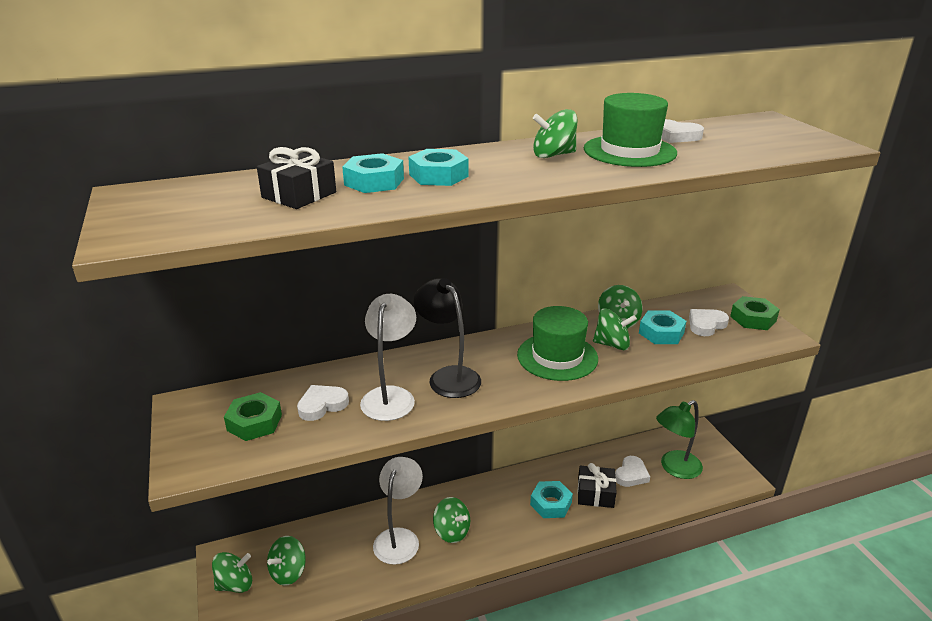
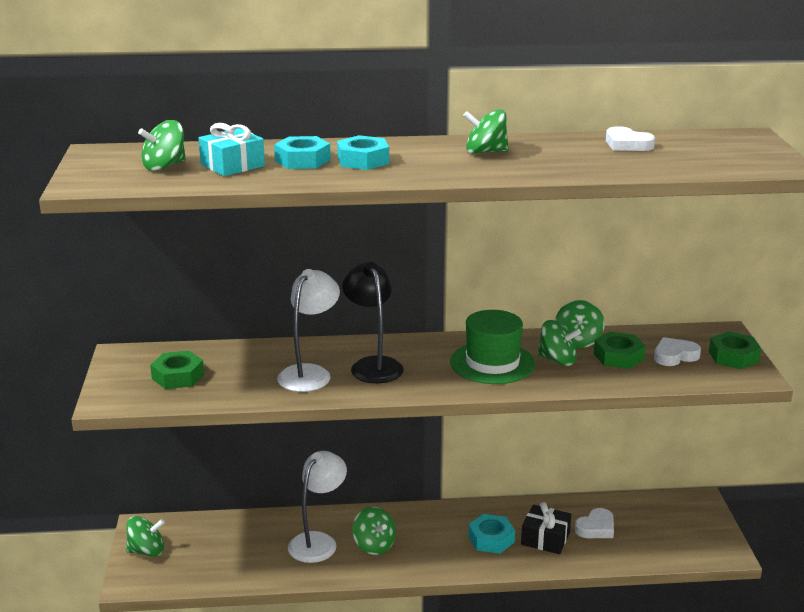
camera: 15 degrees right, 5 degrees down
black gift [257,147,336,209] -> turquoise gift [198,123,265,176]
green spinning top [267,536,306,586] -> green spinning top moved to [138,120,186,171]
white heart [297,385,349,421] -> none
green hat [584,93,677,167] -> none
turquoise nut [639,311,686,344] -> green nut [594,332,646,369]
green lamp [656,400,703,479] -> none

